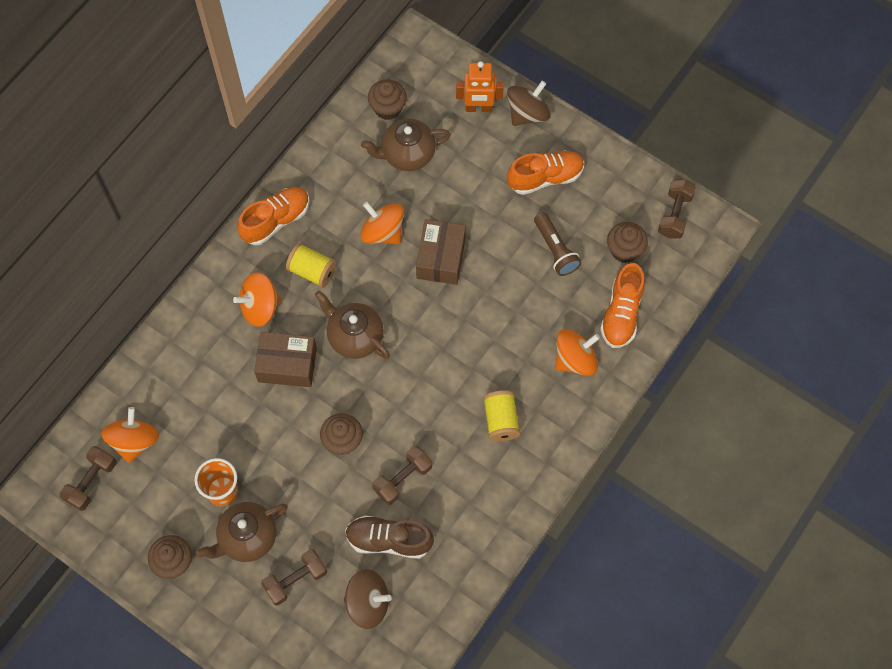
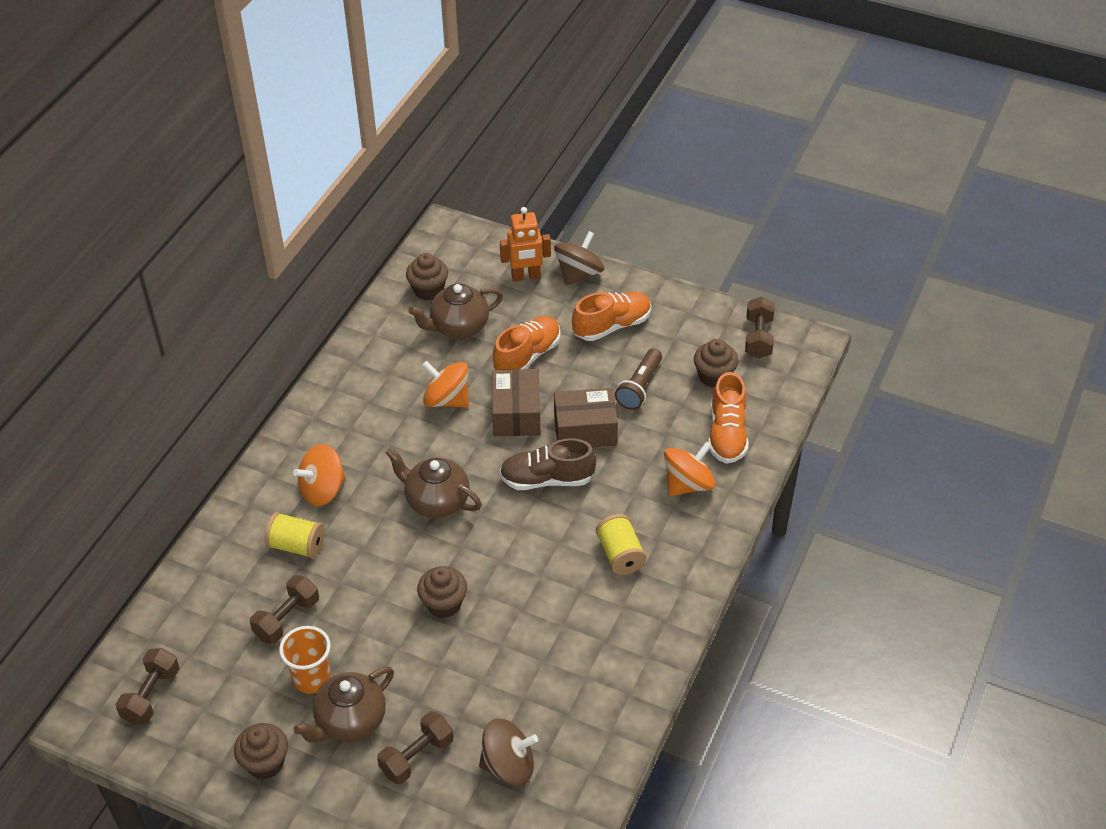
camera: 10 degrees left, 20 degrees down
orange spinning top [101,407,159,463] -> none
orange shoe [238,187,310,245] -> orange shoe moved to [493,316,561,370]
brown box [254,332,317,387] -> brown box moved to [554,388,618,447]
yellow spool [286,243,337,288] -> yellow spool moved to [265,512,325,559]
brown shoe [345,515,434,559] -> brown shoe moved to [500,438,596,490]
brown dumbbell [372,446,432,505] -> brown dumbbell moved to [250,575,319,644]
brown flashlight [534,212,581,276] -> brown flashlight turned 60 degrees clockwise [615,348,662,410]

